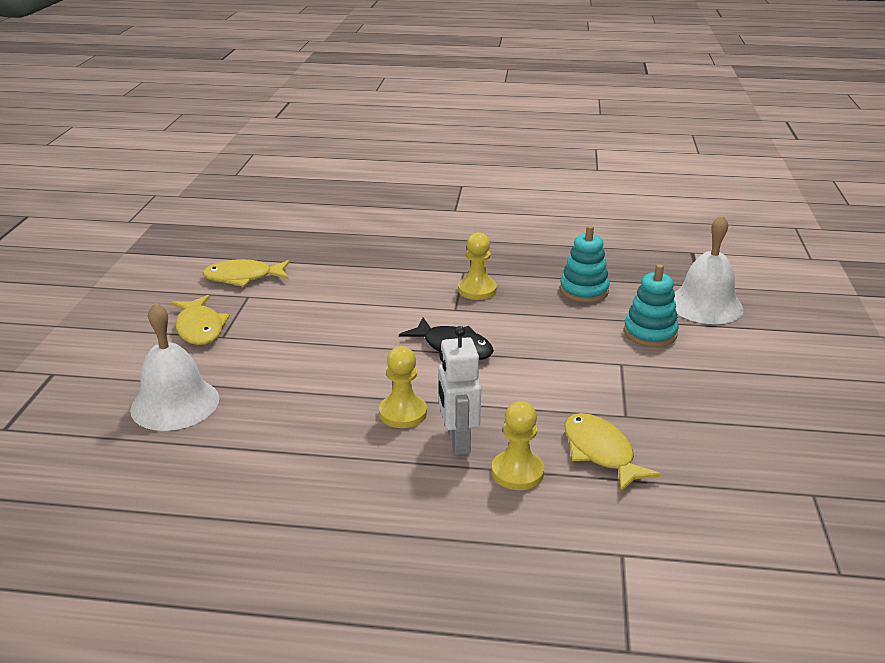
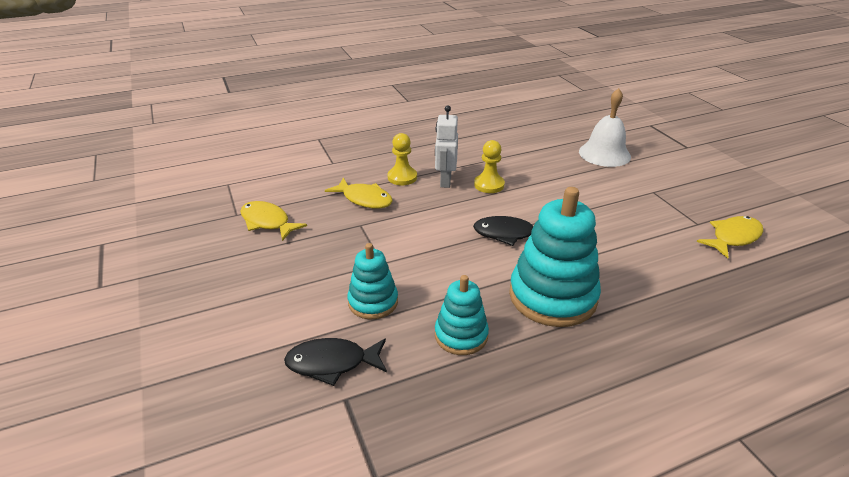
camera: 150 degrees right, 5 degrees up
yellow fish [171,295,230,345] -> yellow fish moved to [240,201,307,241]
white robot [438,326,481,455] -> white robot turned 135 degrees counterclockwise [435,105,458,188]
yellow pawn [458,232,497,300] -> turquoise stacking toy [509,187,601,327]
white bell [674,215,743,324] -> black fish [284,338,387,386]

